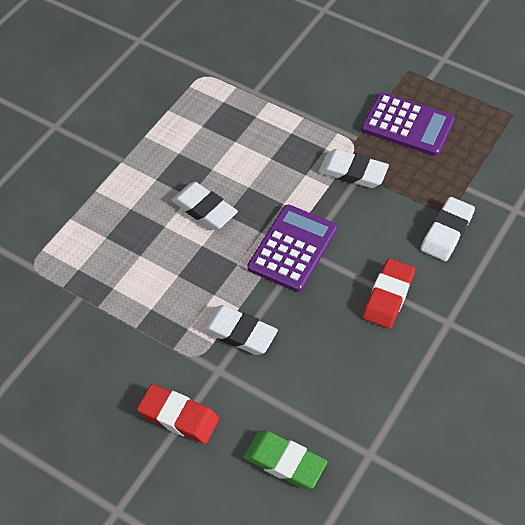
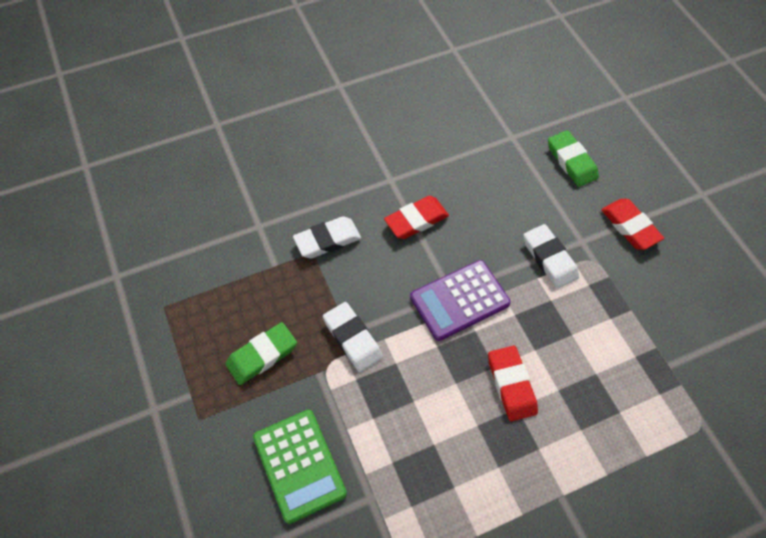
camera: 145 degrees left, 5 degrees up
white eraser [172,182,238,230] -> red eraser [488,346,538,421]
purple calculator [361,92,455,156] -> green eraser [226,322,297,385]
none -> green calculator [253,410,347,524]

